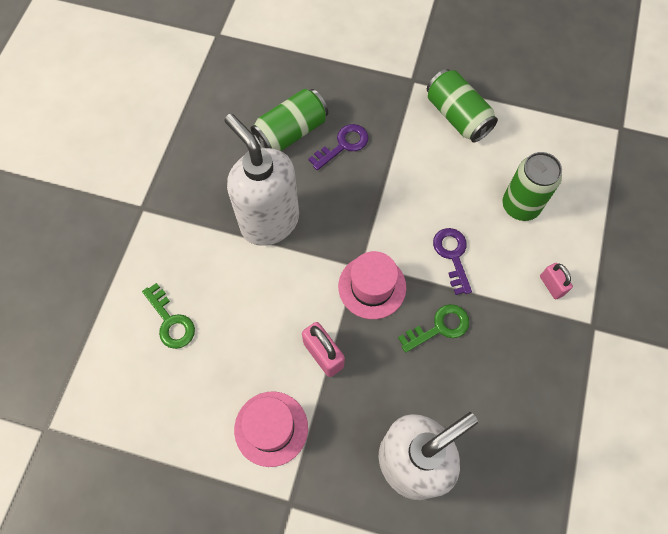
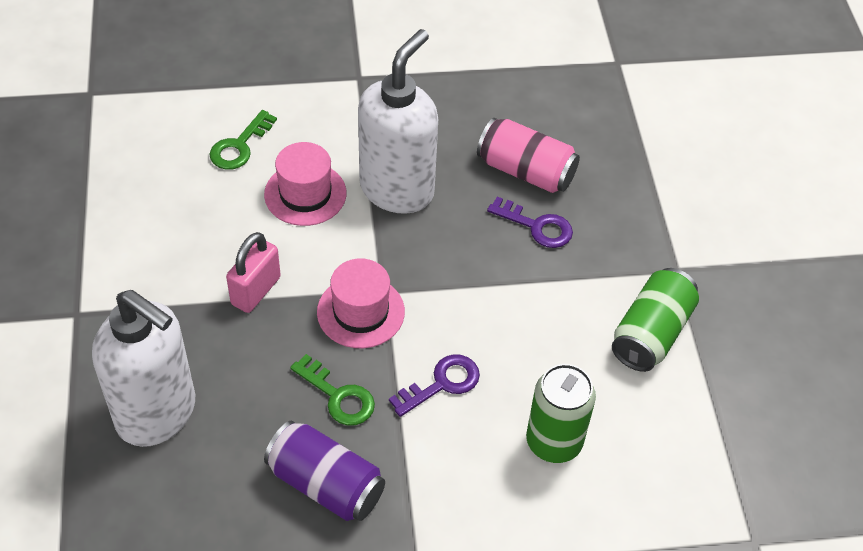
camera: 65 degrees right, 15 degrees down
pink hat [234,391,308,467] -> pink hat moved to [264,142,346,226]
green can [251,89,328,151] -> pink can [477,118,580,193]
pink padlock [540,263,573,300] -> none
none -> purple can [264,420,385,521]

